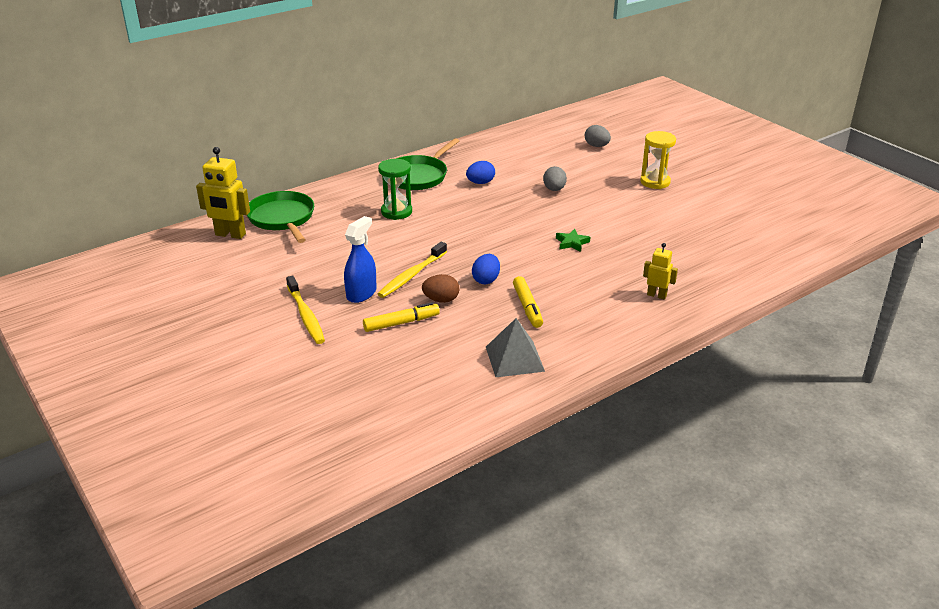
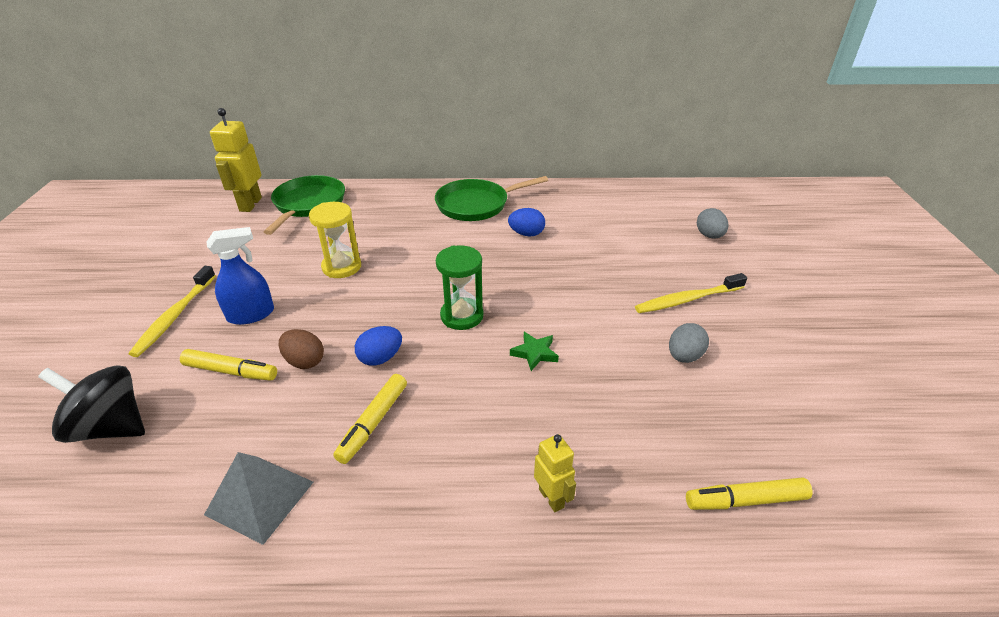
camera: 35 degrees right, 5 degrees up
yellow robot [196,147,250,239] -> yellow robot turned 45 degrees clockwise [210,108,262,212]
green hourglass [378,159,412,220] -> green hourglass moved to [436,246,483,330]
yellow toothbrush [378,242,447,298] -> yellow toothbrush moved to [635,273,747,313]
grey egg [543,166,567,191] -> grey egg moved to [669,323,709,363]
yellow hourglass [640,131,676,189] -> yellow hourglass moved to [309,202,361,278]
none -> black spinning top [38,365,145,443]
none -> yellow marker [686,478,813,510]

